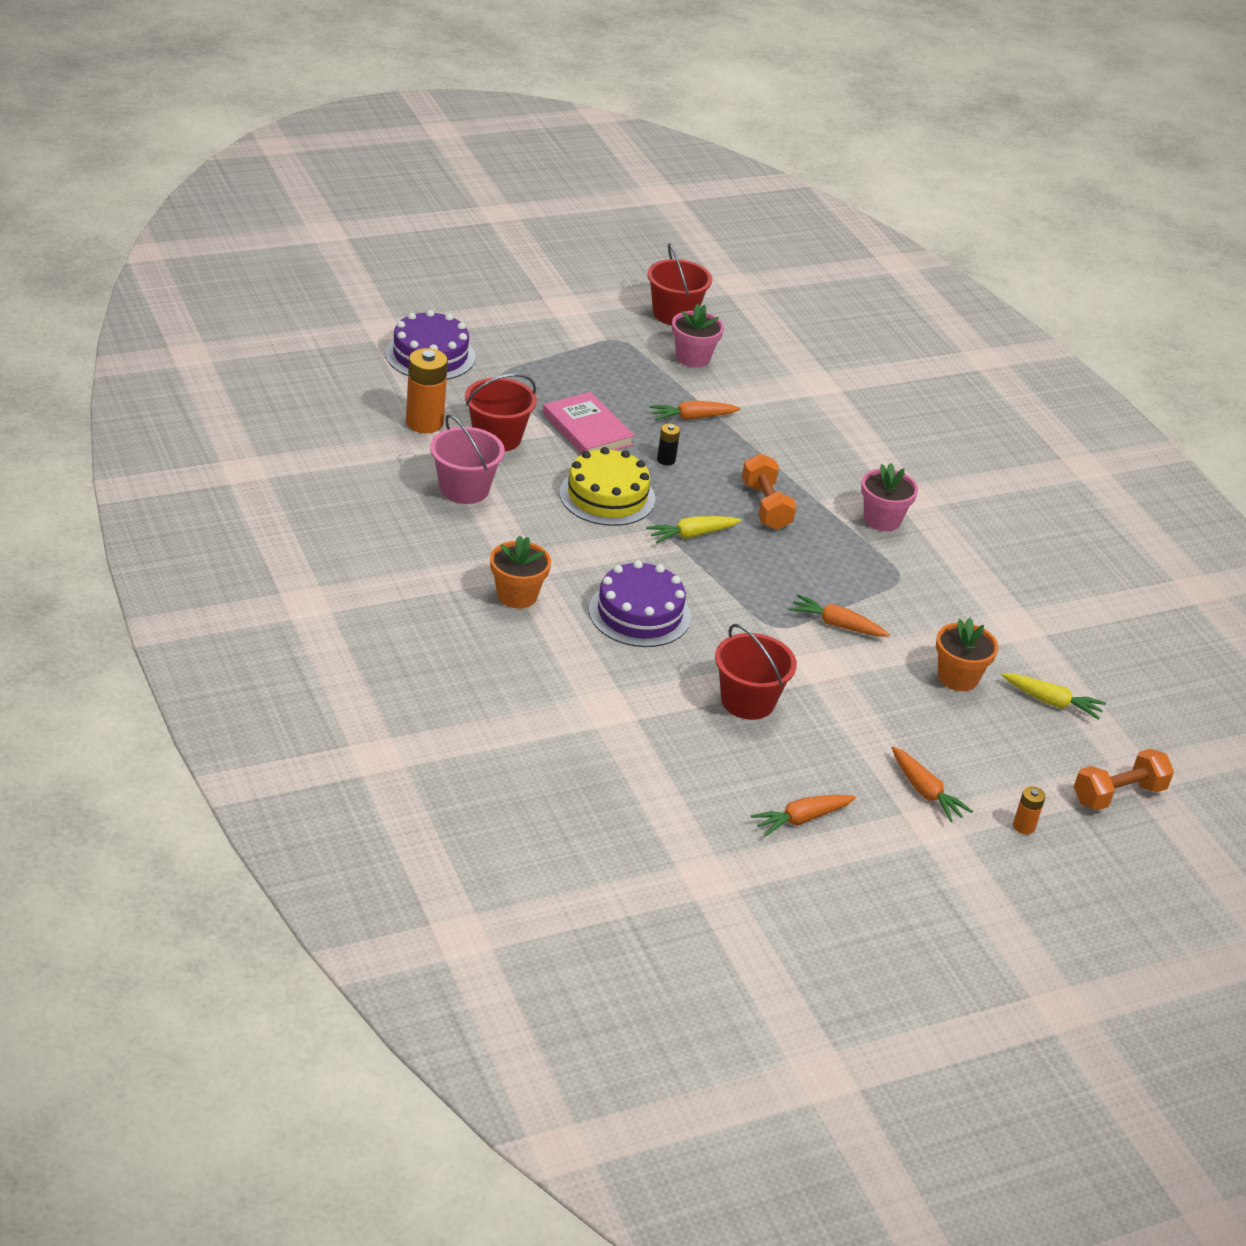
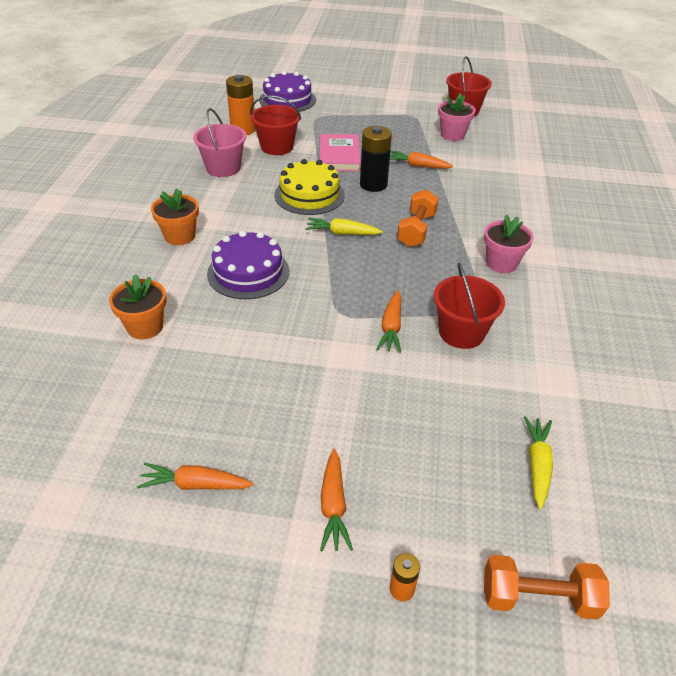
camera: 35 degrees right, 5 degrees up
black battery [657,423,680,465] -> black battery [360,126,392,192], size x2.01
red bucket [715,624,797,720] -> red bucket moved to [434,263,505,349]
orange carrot [789,594,890,637] -> orange carrot turned 135 degrees counterclockwise [376,290,401,353]
orange flower pot [936,618,998,691] -> orange flower pot moved to [109,274,166,339]
yellow carrot [1002,673,1106,720] -> yellow carrot turned 135 degrees counterclockwise [524,416,553,509]

